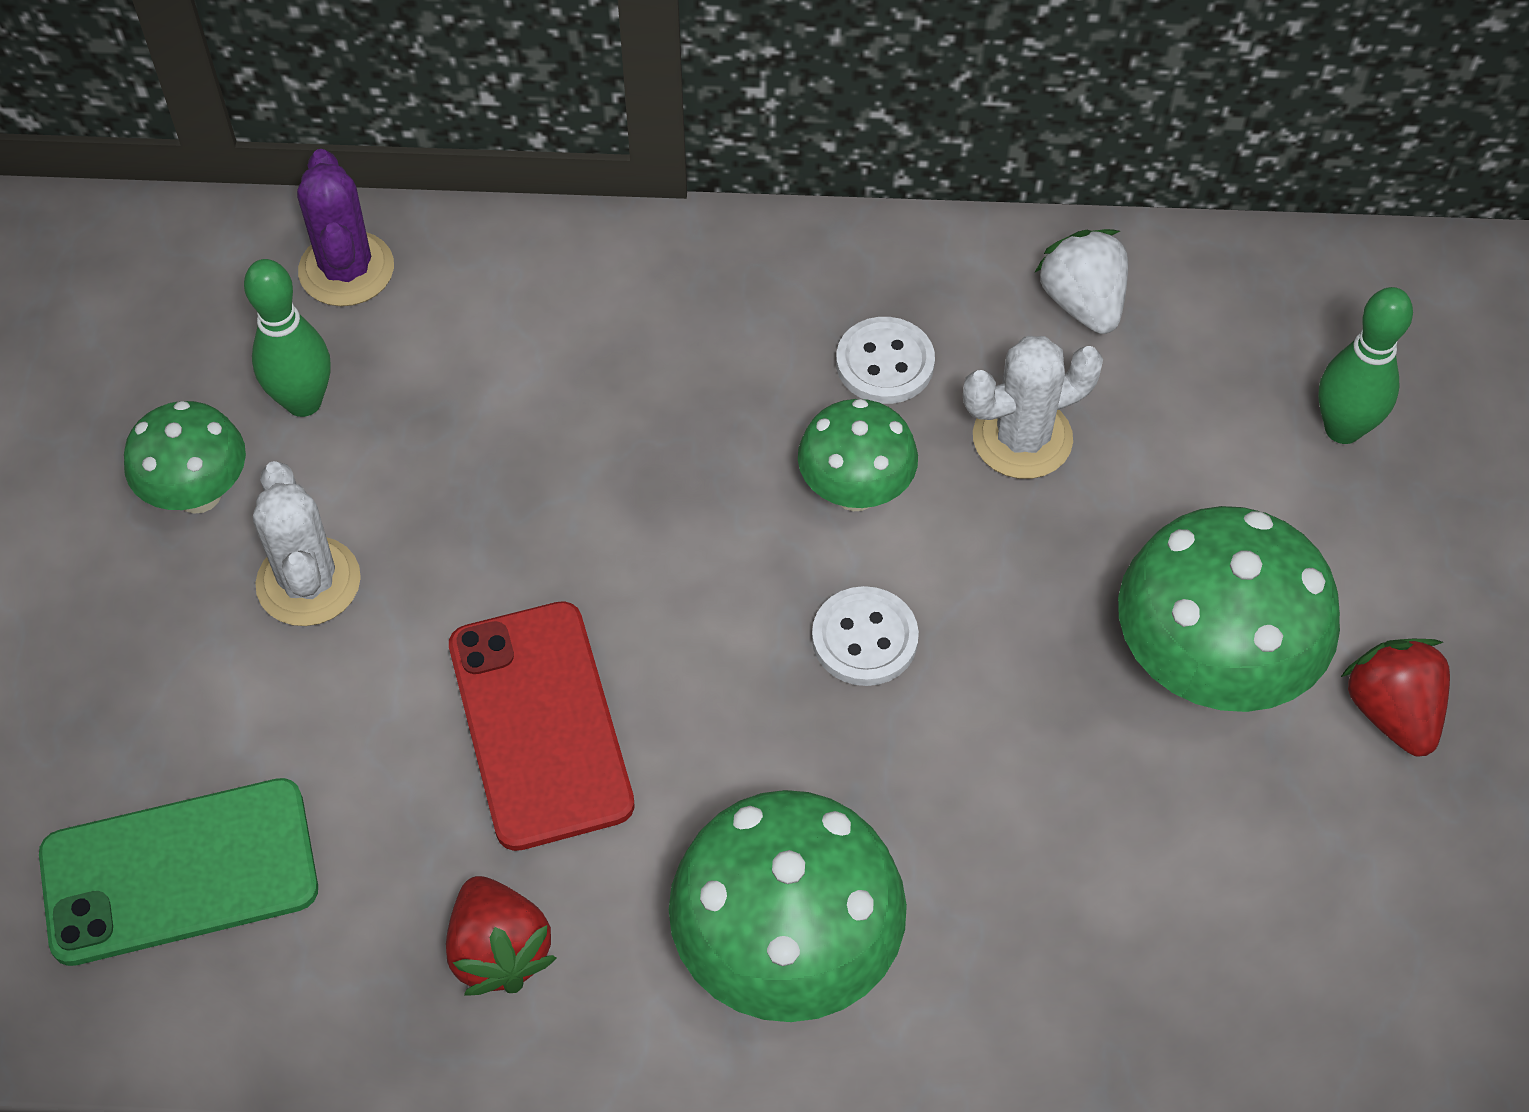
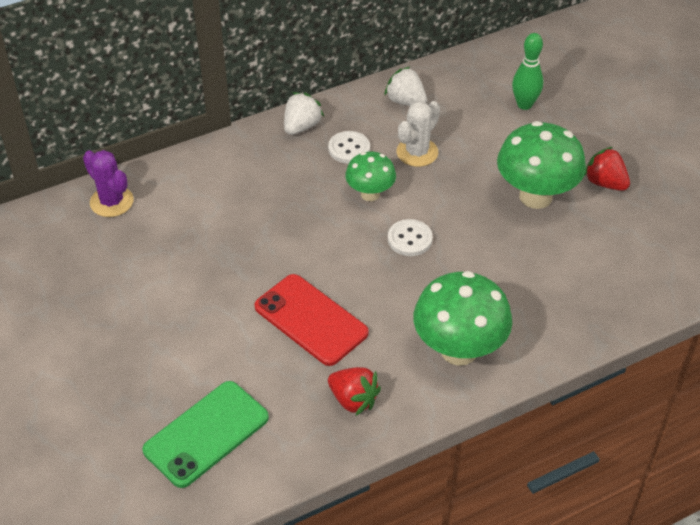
camera: 30 degrees left, 10 degrees down
green mushroom [124,401,246,514] -> none
green bowling pin [244,259,331,417] -> none
white cactus [253,461,361,626] -> none
none -> white strawberry [284,92,324,135]

